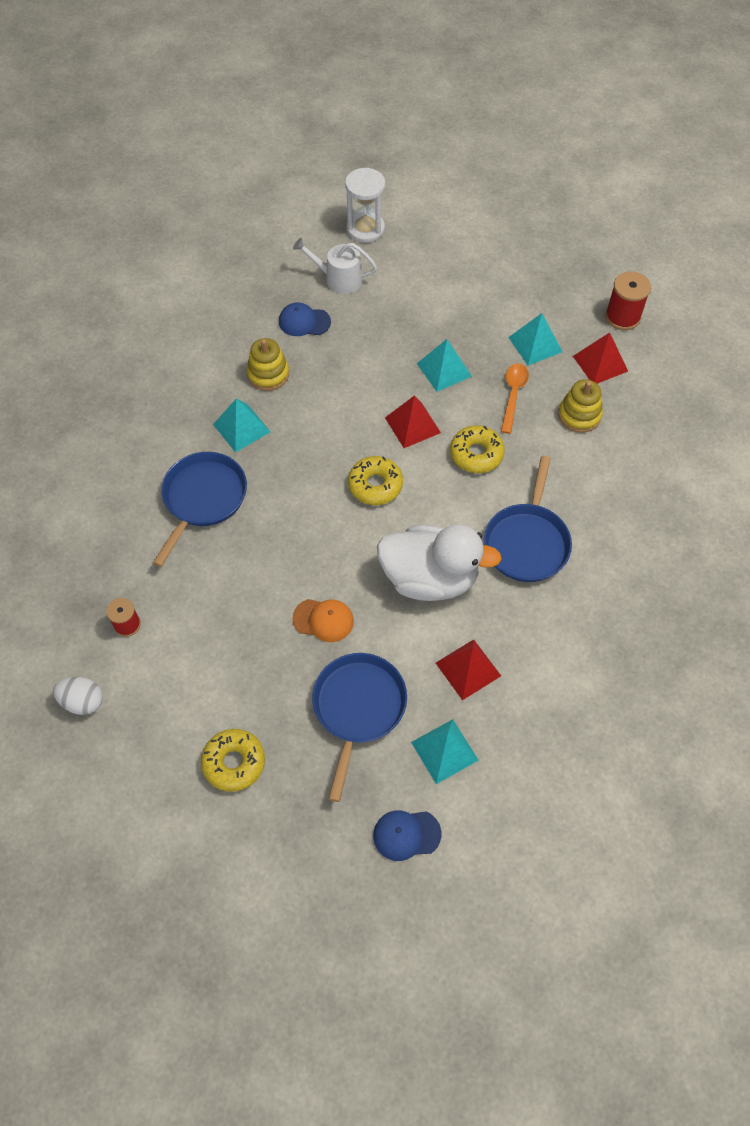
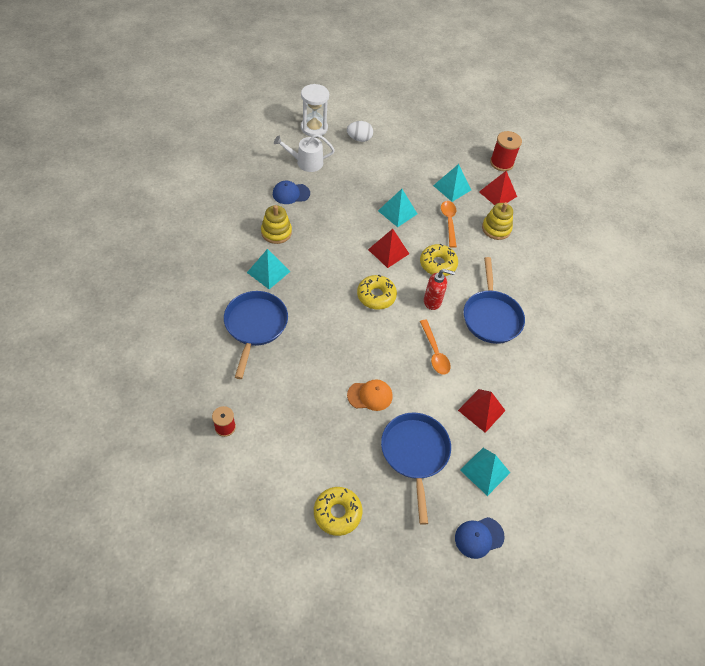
camera: 20 degrees left, 5 degrees down
white egg [53,677,103,715] -> white egg moved to [347,121,373,142]
white duck [377,524,502,601] -> orange spoon [420,320,451,375]
none -> red soap dispenser [424,269,455,310]

